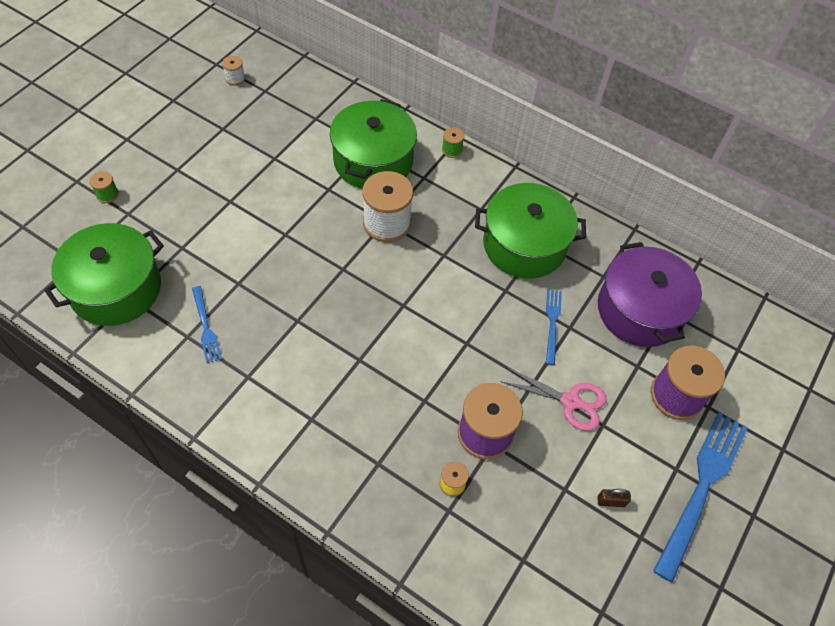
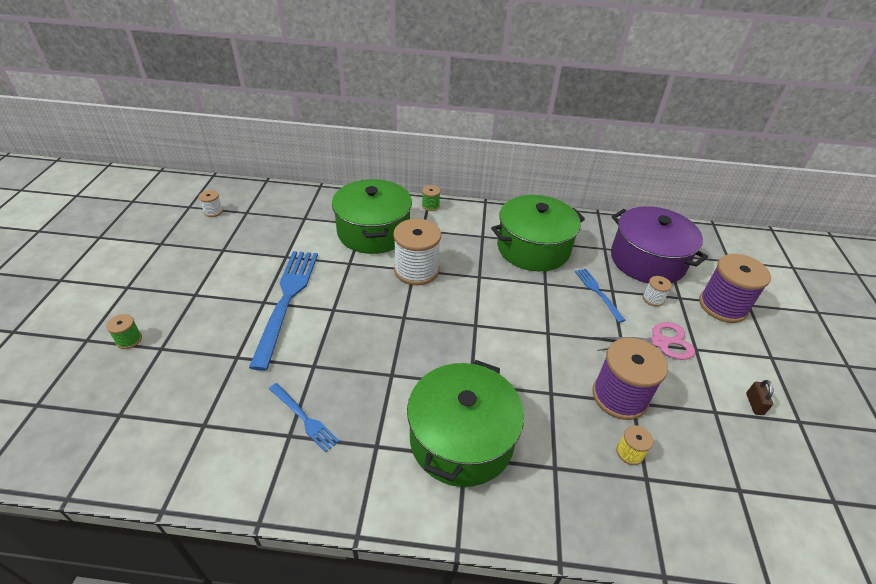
camera: 25 degrees left, 15 degrees down
green pot [44,223,164,326] -> green pot moved to [407,360,524,487]
brown padlock [597,489,631,507] -> brown padlock turned 60 degrees counterclockwise [746,380,773,415]
blue fork [653,412,748,583] -> blue fork moved to [249,251,318,371]
none -> white spool [643,276,672,307]

